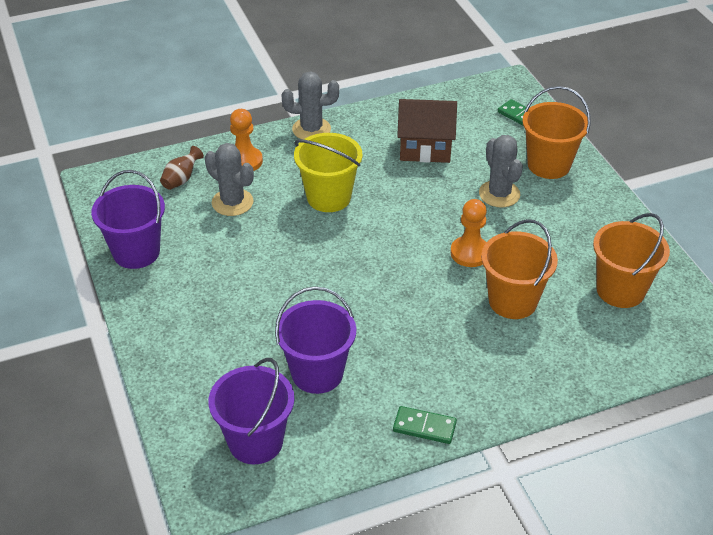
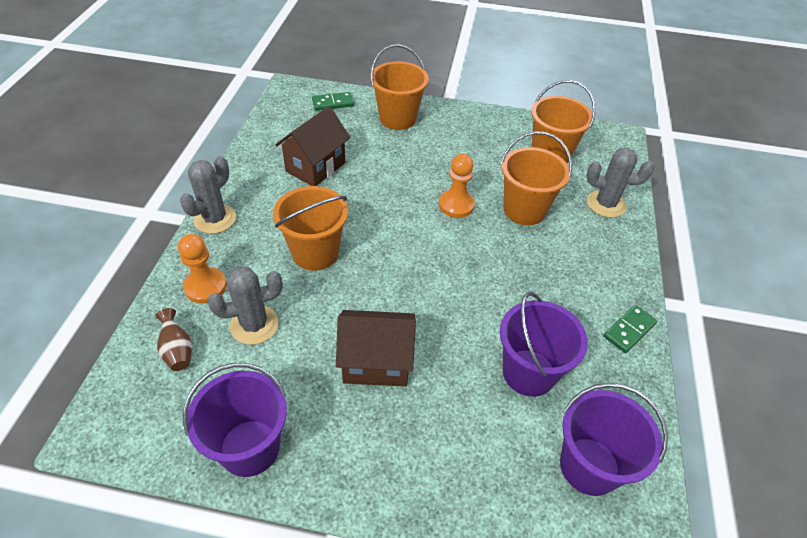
camera: 60 degrees left, 5 degrees up
yellow bucket [294,133,362,212] -> orange bucket [273,186,348,271]
grey cactus [479,135,523,207] -> grey cactus moved to [587,148,654,218]
none -> brown house [336,310,416,387]

